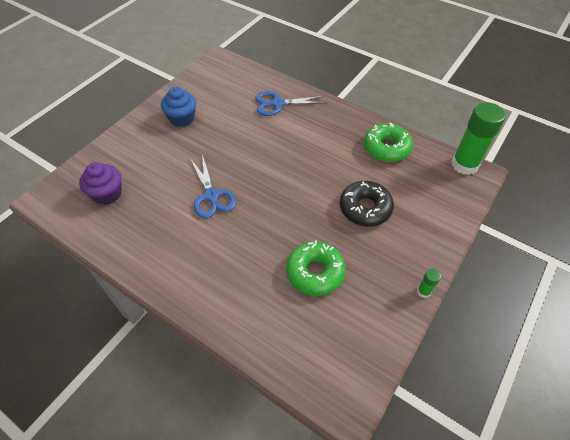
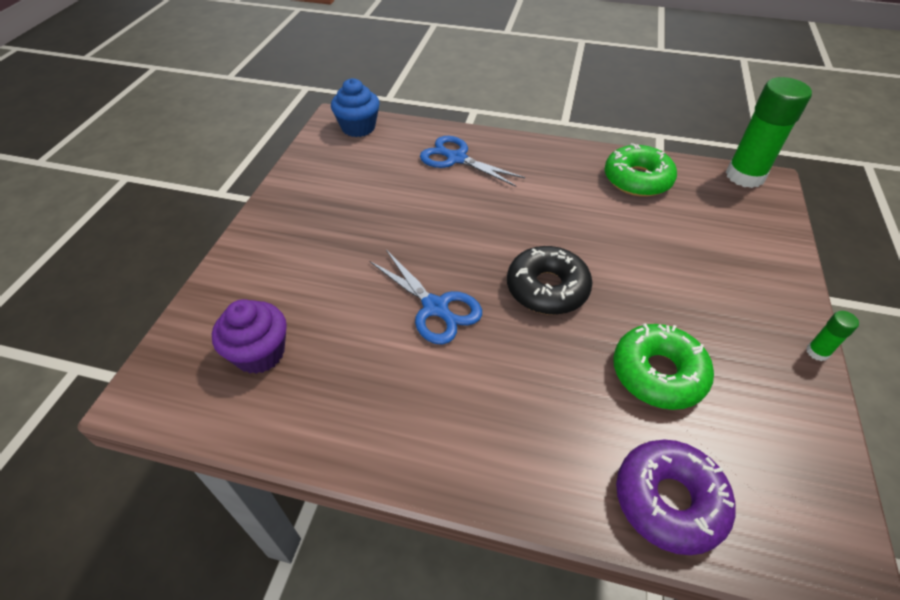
camera: 20 degrees left, 5 degrees down
blue cupcake [161,87,196,127] -> blue cupcake moved to [331,78,380,137]
blue scissors [255,91,327,116] -> blue scissors turned 60 degrees clockwise [420,136,525,187]
black donut [340,181,394,227] -> black donut moved to [507,246,592,315]
none -> purple donut [616,440,735,555]

